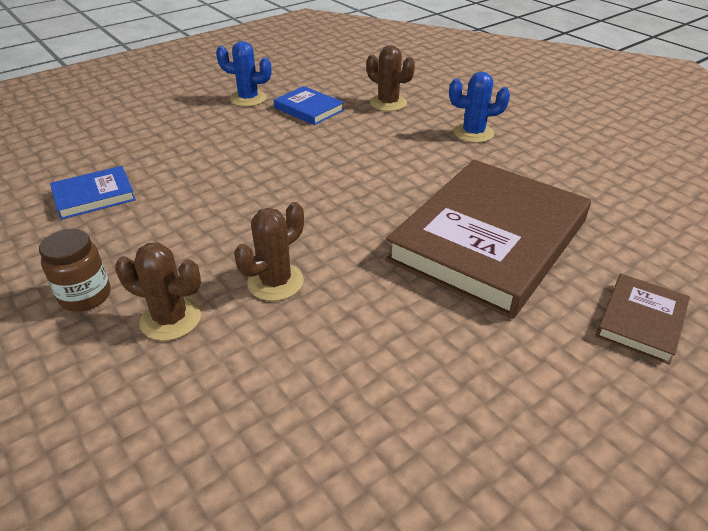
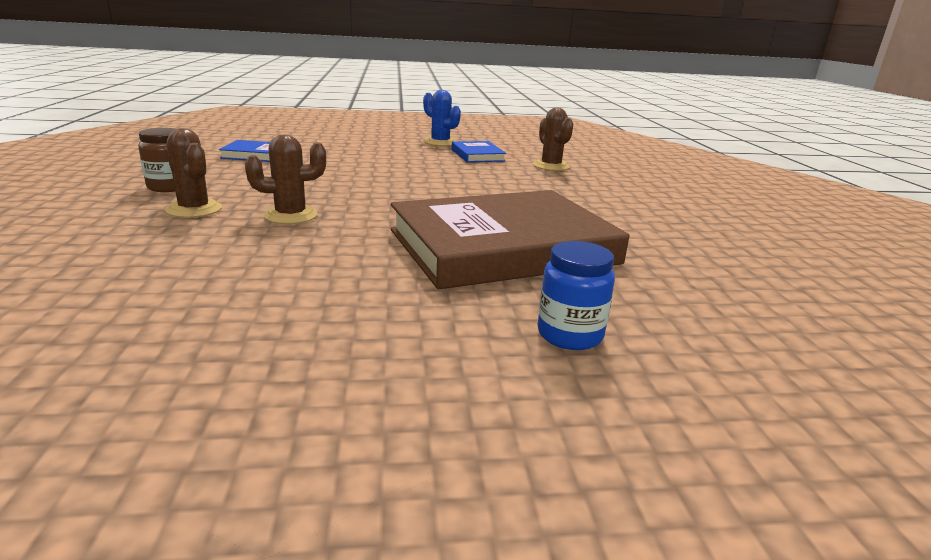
camera: 30 degrees right, 15 degrees down
blue cactus [449,72,510,143] -> none
brown book [596,274,690,365] -> blue jar [538,241,615,350]

